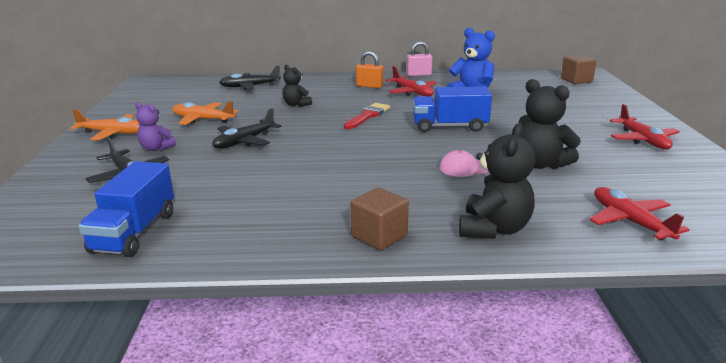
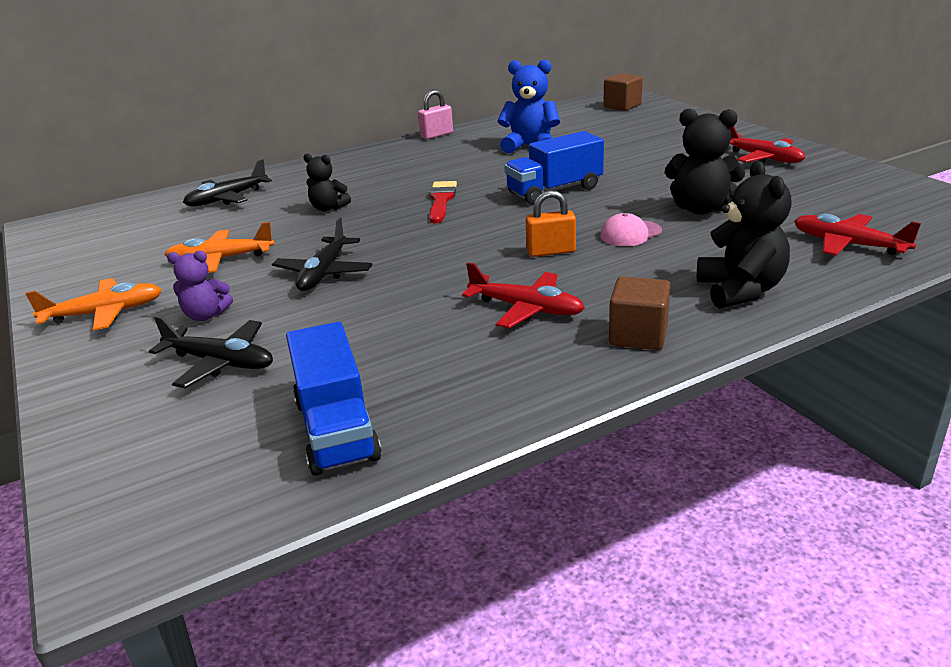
camera: 25 degrees left, 5 degrees up
orange padlock [356,51,383,88] -> orange padlock moved to [526,190,576,257]
red plane [385,66,437,96] -> red plane moved to [462,262,585,328]

